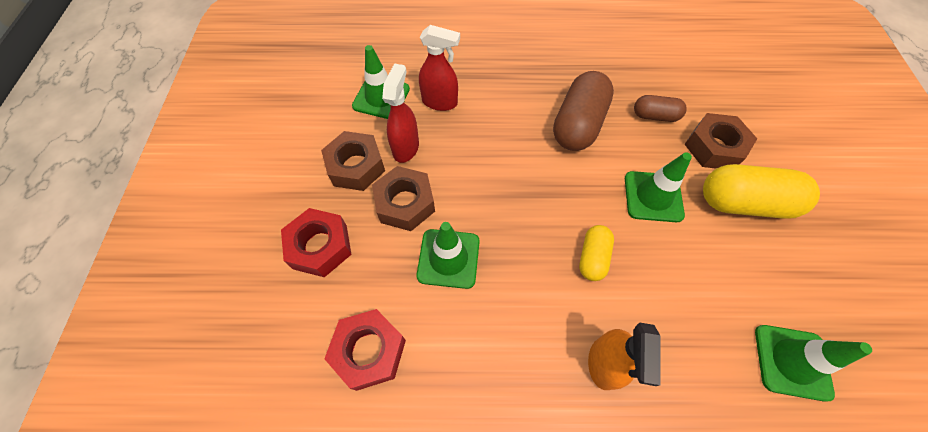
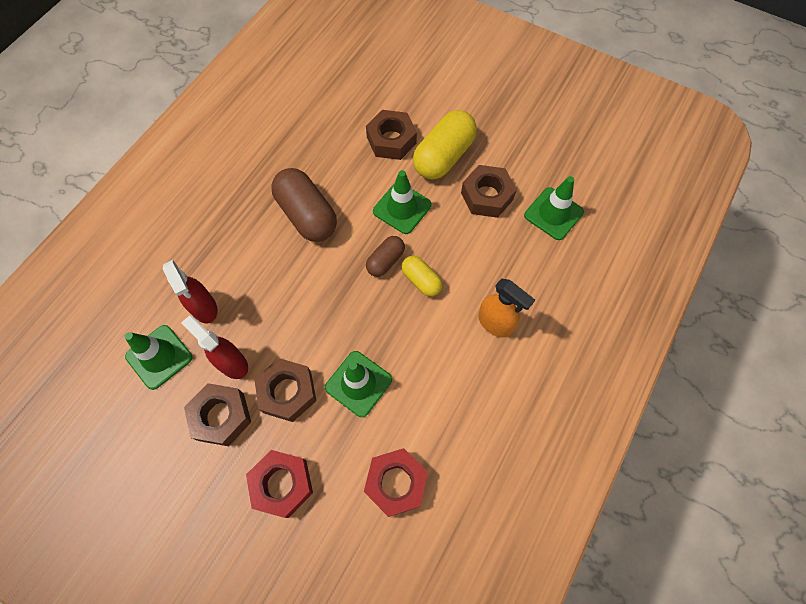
camera: 60 degrees left, 5 degrees up
red spray bottle [419,25,460,111] -> red spray bottle turned 105 degrees clockwise [163,260,217,324]
brown capsule [634,95,687,122] -> brown capsule moved to [366,236,405,277]
none -> brown nut [461,165,517,218]

